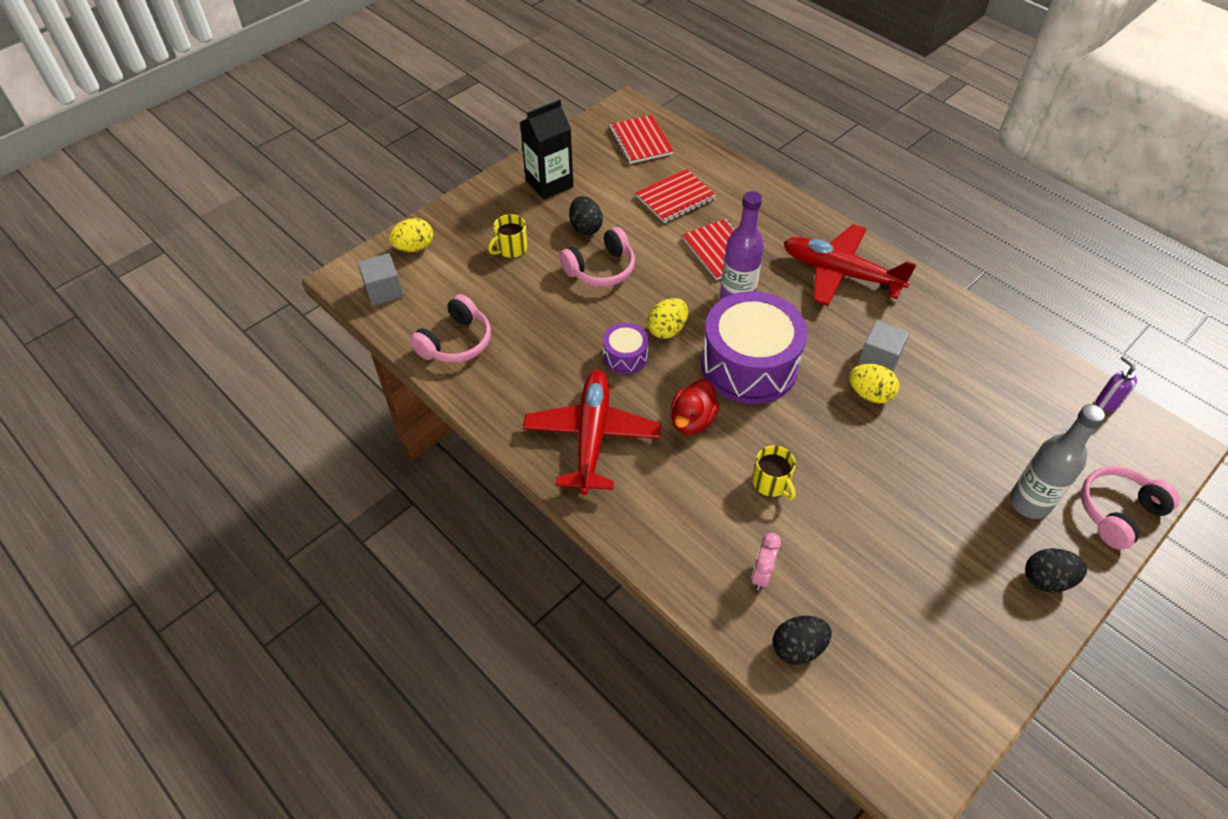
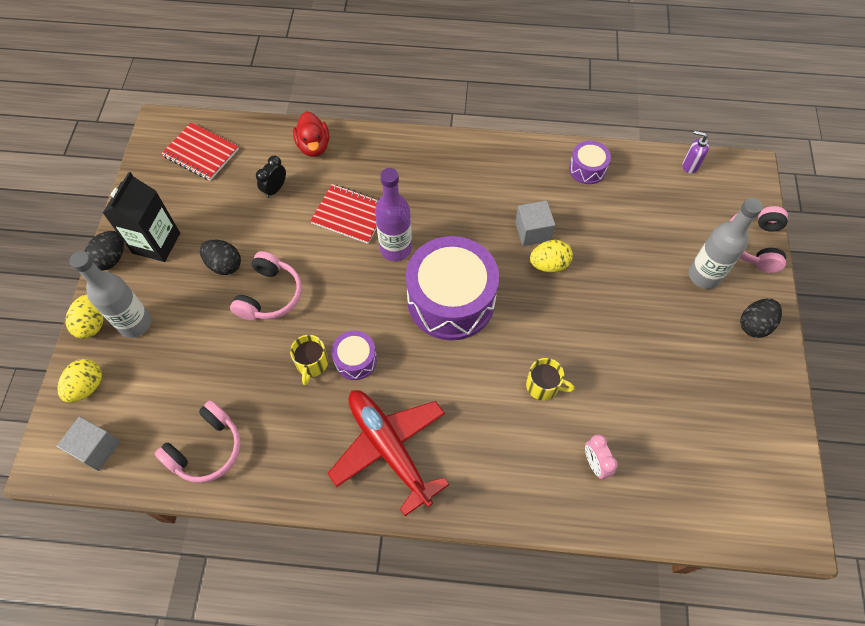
camera: 40 degrees left, 10 degrees up
pink headphones [409,294,491,363] -> pink headphones turned 45 degrees clockwise [155,400,241,483]
yellow mug [488,214,527,258] -> yellow mug moved to [290,335,328,385]
red notebook [635,169,716,223] -> black clock [256,156,286,198]
yellow egg [647,298,688,339] -> yellow egg moved to [65,294,104,339]
red duck [671,379,719,435] -> red duck moved to [293,111,329,157]
black egg [773,616,832,665] -> black egg moved to [85,231,124,271]
red plane [783,224,917,306] -> none
none -> grey bottle [70,251,151,338]
none -> purple drum [569,141,611,184]

